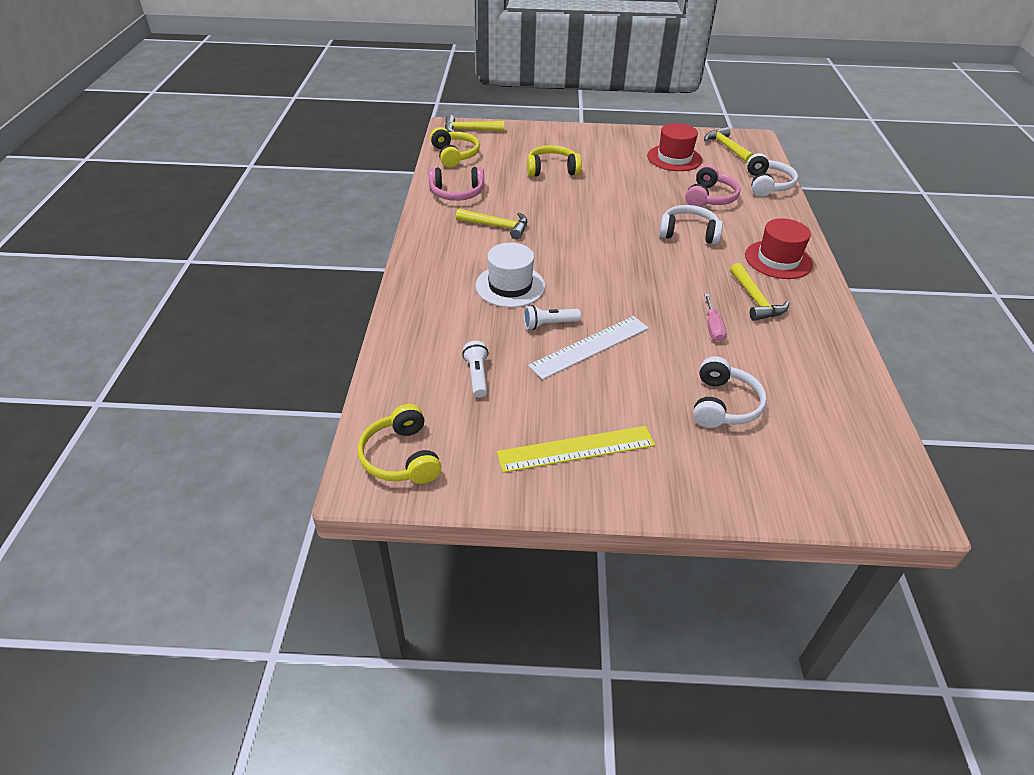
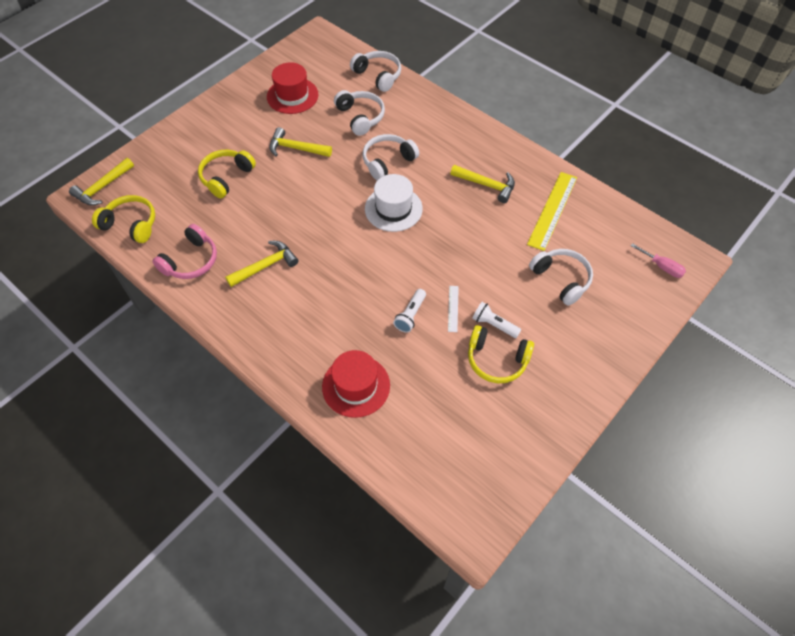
camera: 50 degrees left, 15 degrees up
yellow headphones [358,404,441,484] -> yellow headphones moved to [468,325,534,383]
white flashlight [462,341,489,397] -> white flashlight moved to [472,302,521,338]
white hat [476,243,545,308] -> white hat moved to [365,174,423,232]
yellow ruler [497,426,655,473] -> yellow ruler moved to [527,172,577,251]
white ruler [528,316,649,380] -> white ruler [448,286,459,332], size x0.48
pink headphones [685,165,741,207] -> white headphones [334,90,385,136]
yellow hammer [704,127,754,163] -> yellow hammer moved to [269,127,332,157]
pink screwdriver [704,294,726,342] -> pink screwdriver moved to [631,243,686,278]
red hat [745,218,813,279] -> red hat moved to [322,350,390,418]

